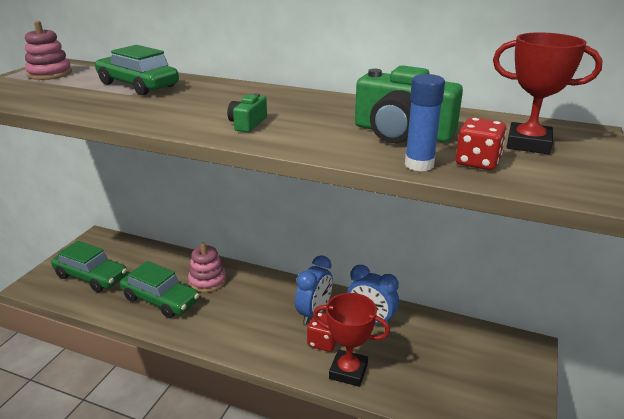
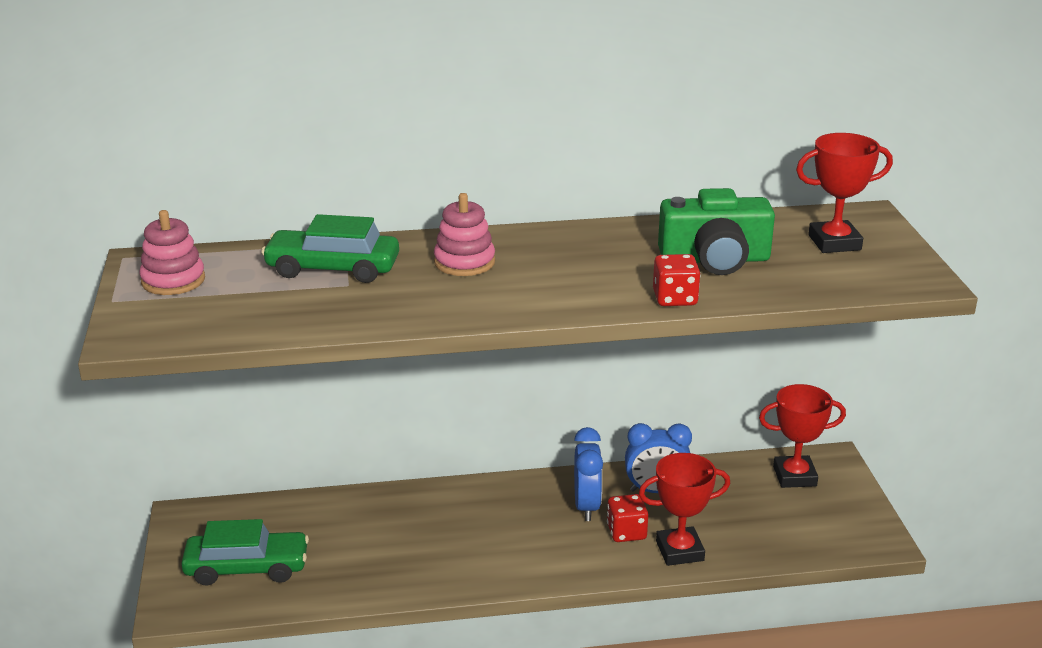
camera: 30 degrees left, 0 degrees up
green car [120,261,199,318] -> none
pink stacking toy [188,242,226,292] -> pink stacking toy moved to [434,193,495,276]
green camera [227,93,267,132] -> none
blue glue stick [405,74,445,172] -> none
red dice [456,118,507,170] -> red dice moved to [653,254,700,306]
none -> red trophy [759,384,846,488]

